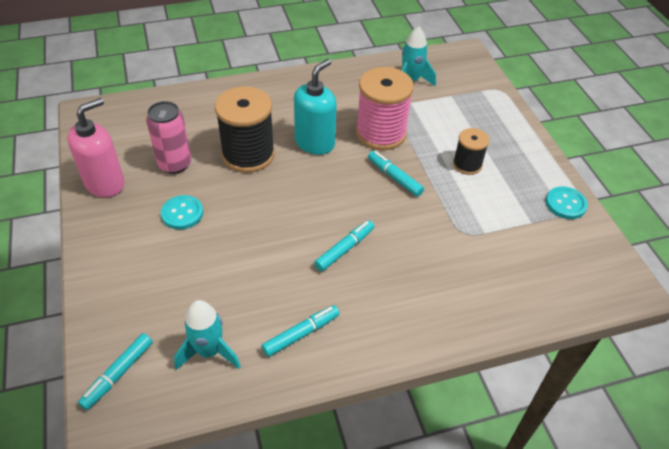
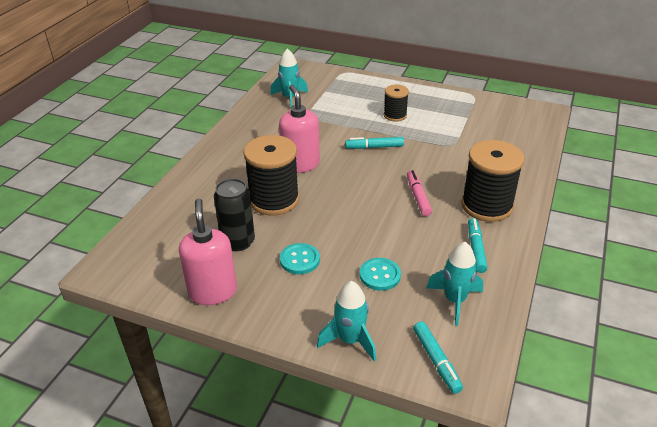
camera: 50 degrees left, 10 degrees down
pink can [146,101,191,174] -> black can [214,178,255,251]
turquoise soap dispenser [294,59,337,155] -> pink soap dispenser [279,84,320,173]
turquoise marker [314,220,374,272] -> pink marker [407,170,432,216]
pink spool [356,67,414,150] -> none
turquoise button [546,186,588,219] -> turquoise button moved to [360,258,401,291]
none -> turquoise rocket [317,281,376,361]
none -> black spool [461,140,524,222]

